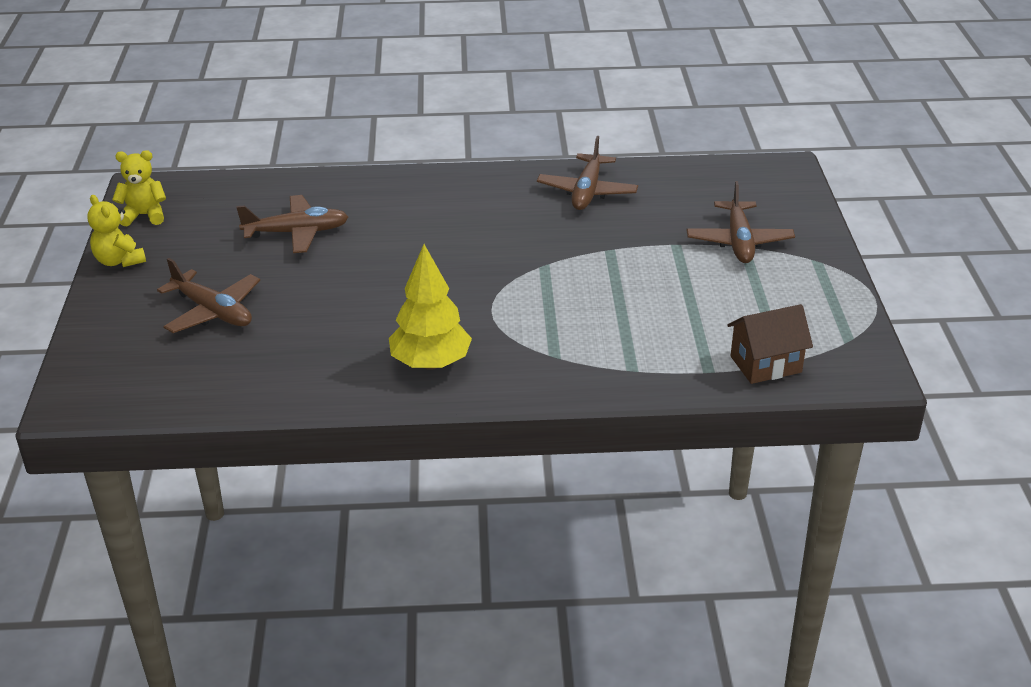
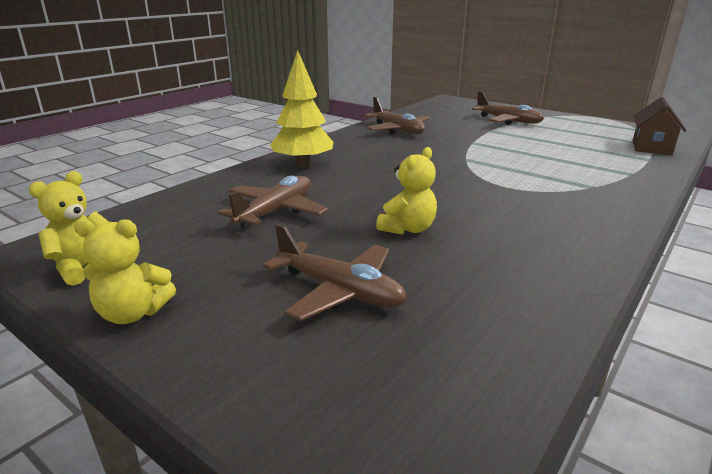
camera: 50 degrees left, 10 degrees down
brown plane [157,258,260,333] -> brown plane turned 45 degrees clockwise [263,224,407,321]
yellow tree [389,244,472,370] -> yellow tree moved to [270,50,334,167]
none -> yellow teddy bear [376,147,437,235]

